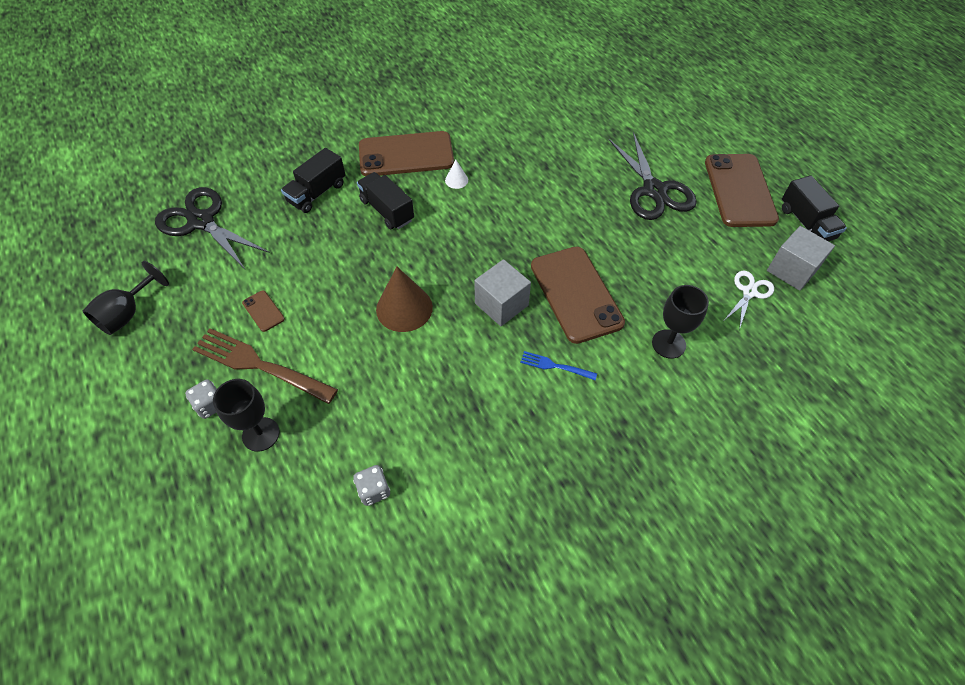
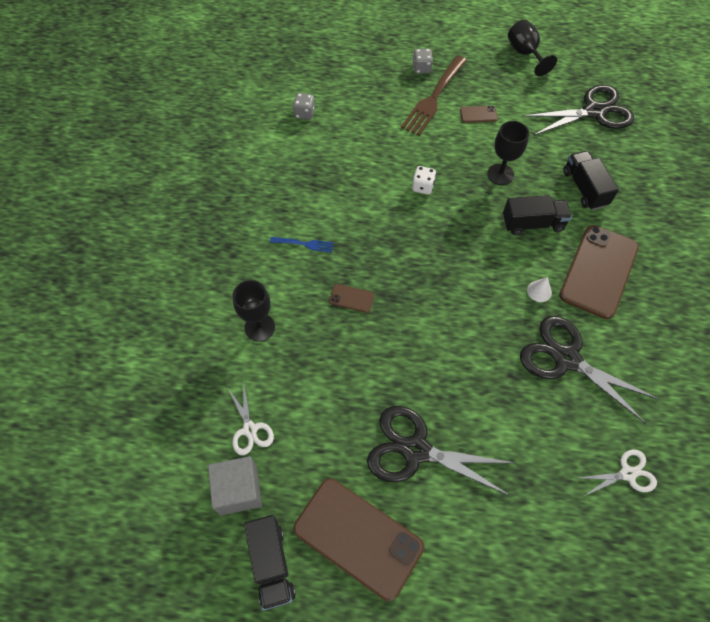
camera: 125 degrees right, 5 degrees up
brown fork [192,328,338,404] -> brown fork turned 150 degrees clockwise [401,55,467,136]
black goblet [213,379,280,452] -> black goblet moved to [487,121,529,185]
brown cone [376,267,433,332] -> white dice [412,166,436,195]
grey cube [474,259,531,326] -> none
blue fork [520,351,597,380] -> blue fork turned 45 degrees clockwise [270,237,334,252]
brown phone [531,246,625,344] -> brown phone [329,284,375,313], size x0.42
black truck [782,176,847,241] -> black truck turned 120 degrees counterclockwise [244,515,296,611]
none -> black scissors [520,316,659,424]
none -> white scissors [580,449,657,496]

